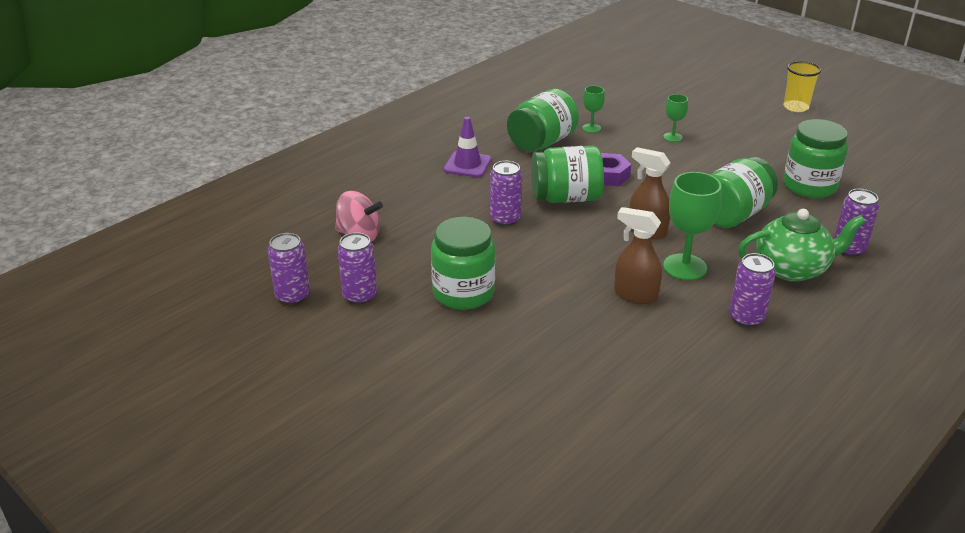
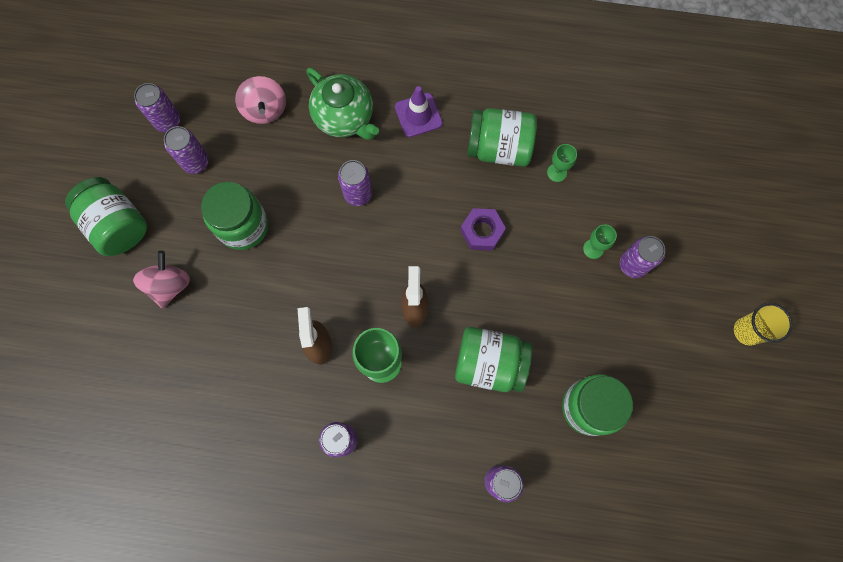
camera: 55 degrees right, 40 degrees up
green jar [531,146,604,203] -> green jar moved to [65,177,147,256]
green teapot [738,209,865,282] -> green teapot moved to [306,68,379,140]
none -> pink spinning top [133,251,190,308]
none -> purple can [620,236,665,278]

